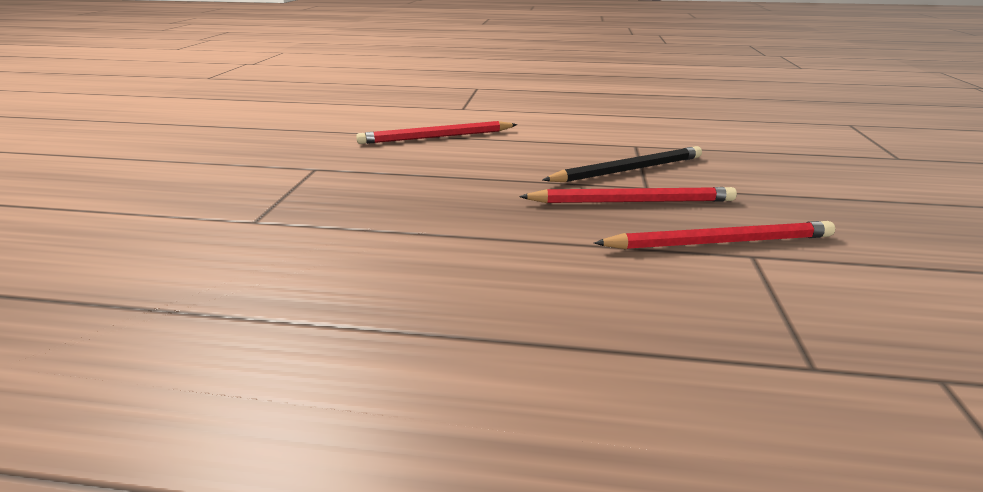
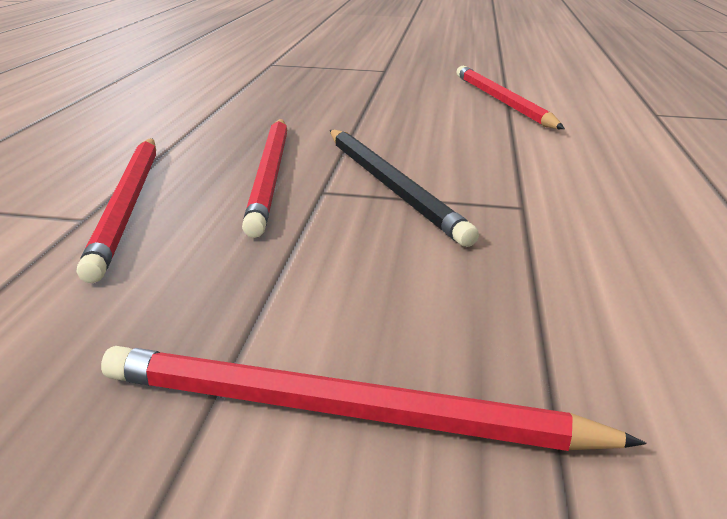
camera: 90 degrees right, 0 degrees up
none -> red pencil [101,346,646,451]

